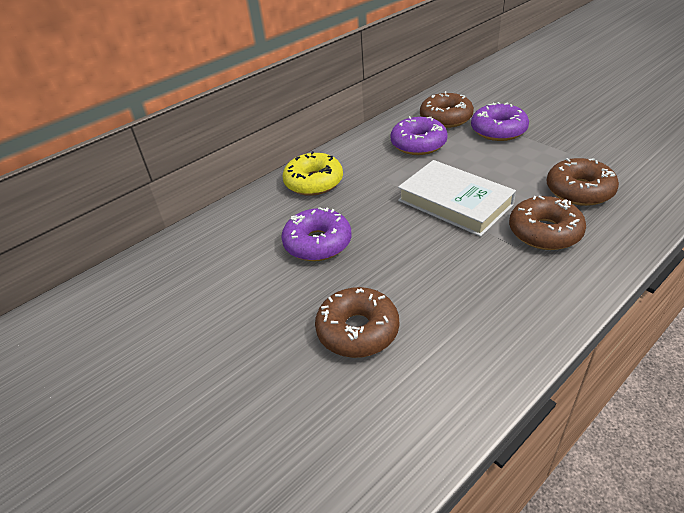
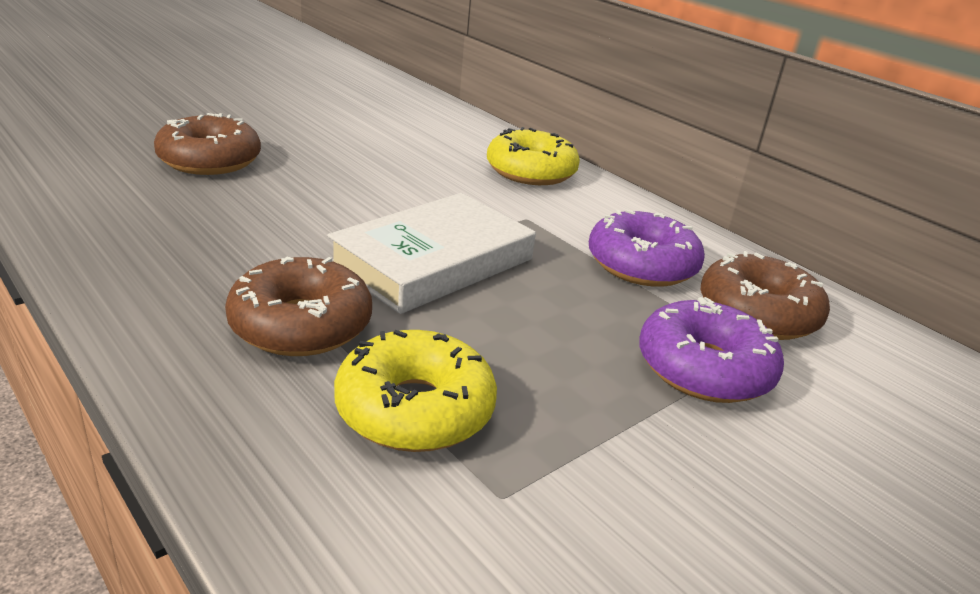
camera: 85 degrees right, 10 degrees down
purple donut [281,207,351,261] -> none
brown donut [547,158,619,206] -> yellow donut [334,330,497,452]

